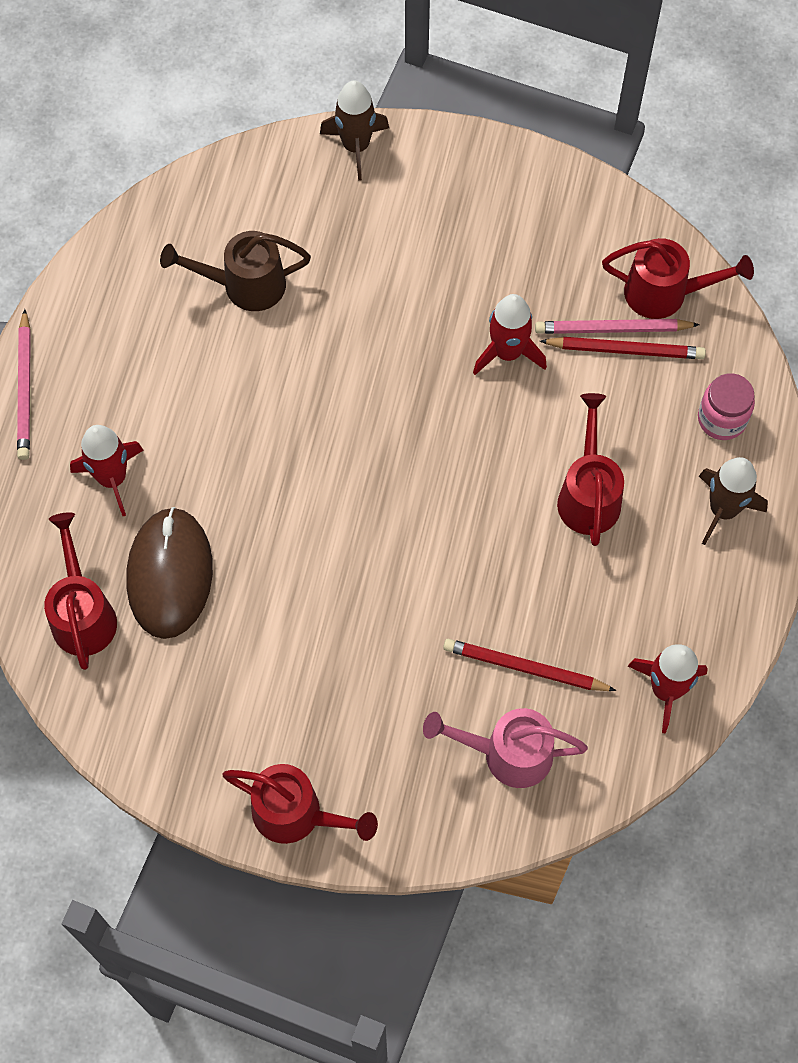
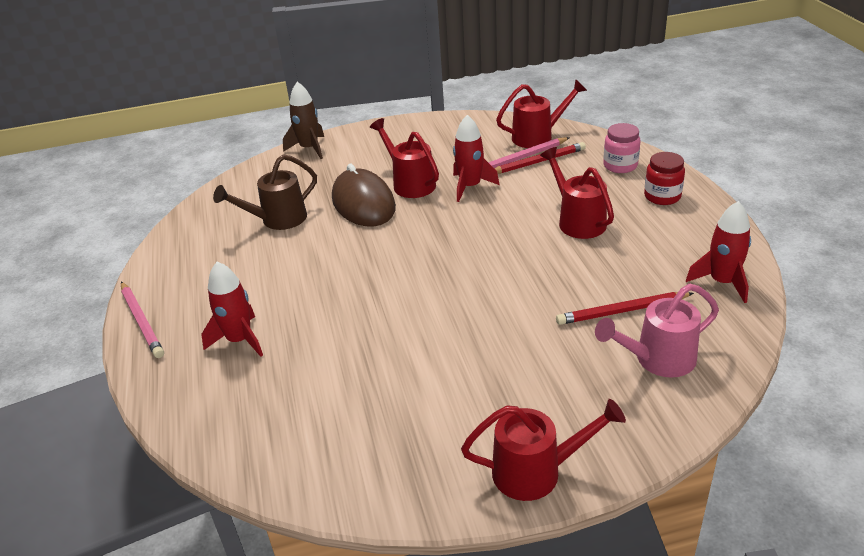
camera: 25 degrees left, 30 degrees down
red watering can [44,512,117,670] -> red watering can moved to [370,118,439,198]
brown mouse [126,507,213,639] -> brown mouse moved to [332,163,396,226]
brown rocket [699,457,768,545] -> red jar [644,152,685,205]

